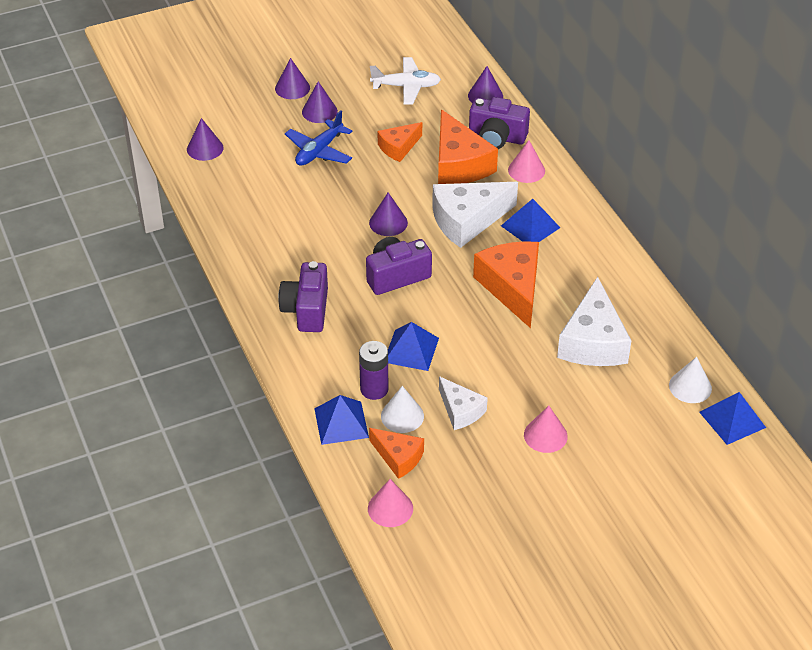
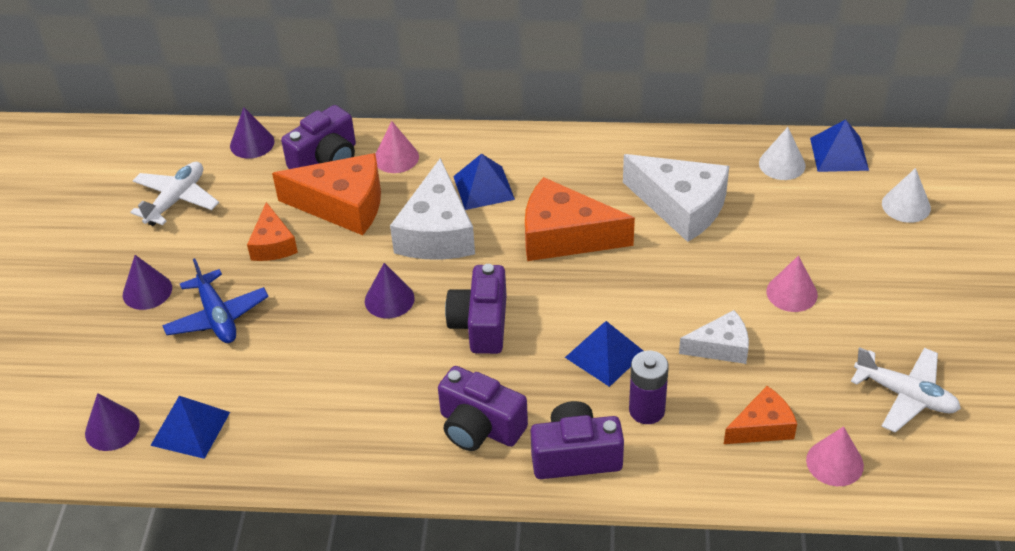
camera: 60 degrees left, 0 degrees up
purple cone [275,58,310,99] -> none
blue pyramid [314,395,369,445] -> blue pyramid moved to [150,396,230,459]
white cone [381,386,424,433] -> white cone moved to [882,168,931,223]
none -> purple camera [531,401,624,479]
none -> white plane [851,347,961,433]

